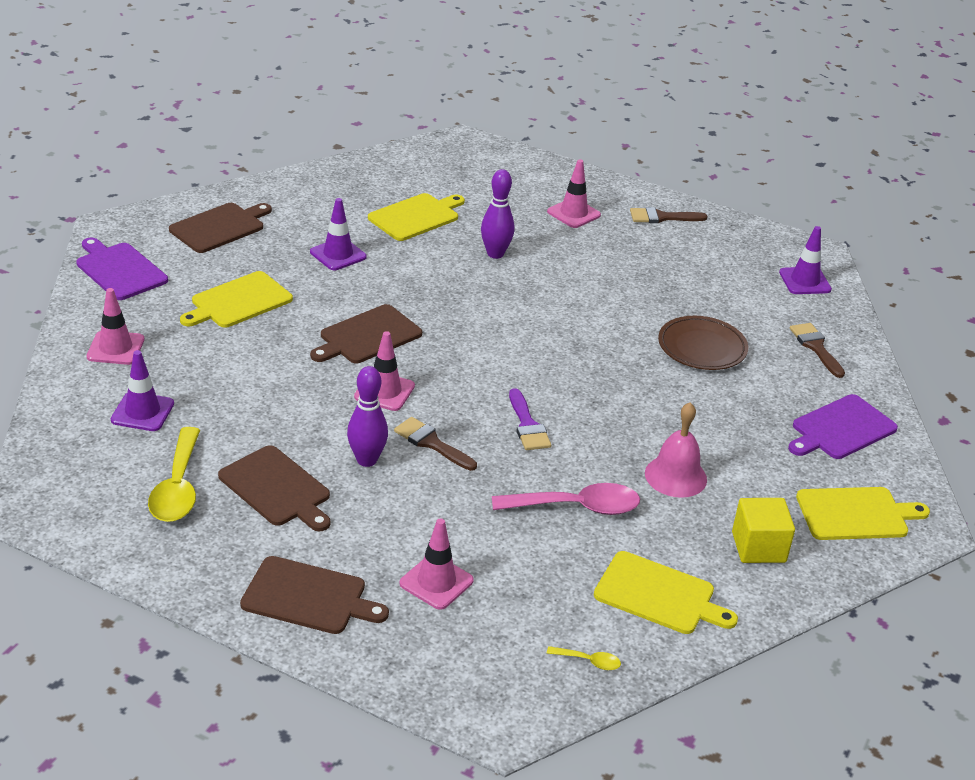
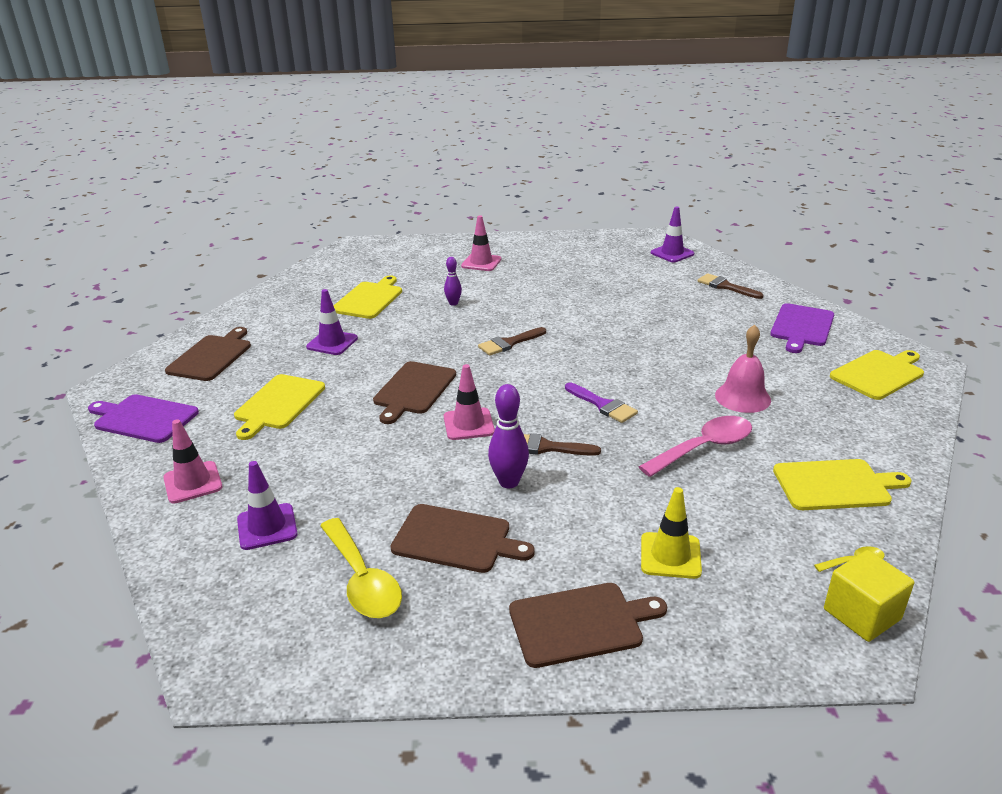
camera: 25 degrees left, 5 degrees down
pink traffic cone [399,518,474,610] -> yellow traffic cone [641,487,702,579]
purple bowling pin [481,169,515,259] -> purple bowling pin [444,257,462,306], size x0.62
brown brush [630,207,708,223] -> brown brush moved to [478,327,546,356]
brown plate [658,316,748,370] -> none
yellow cube [732,498,795,563] -> yellow cube moved to [824,550,914,642]

